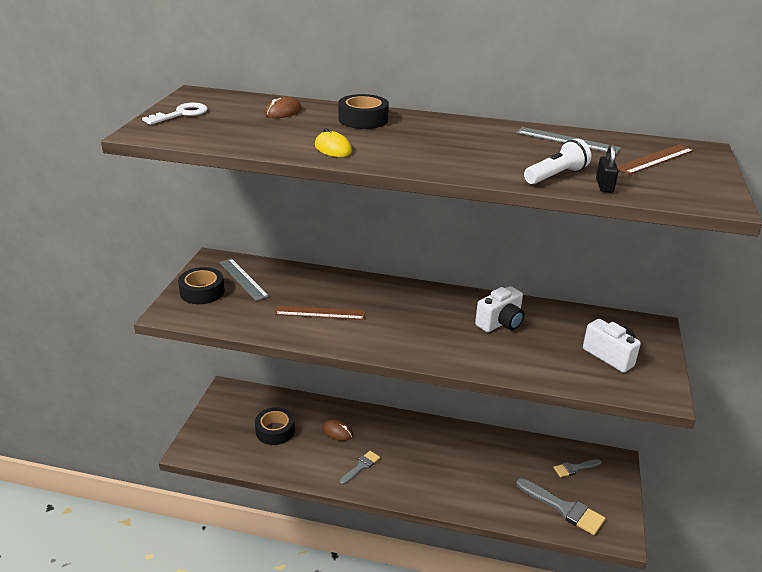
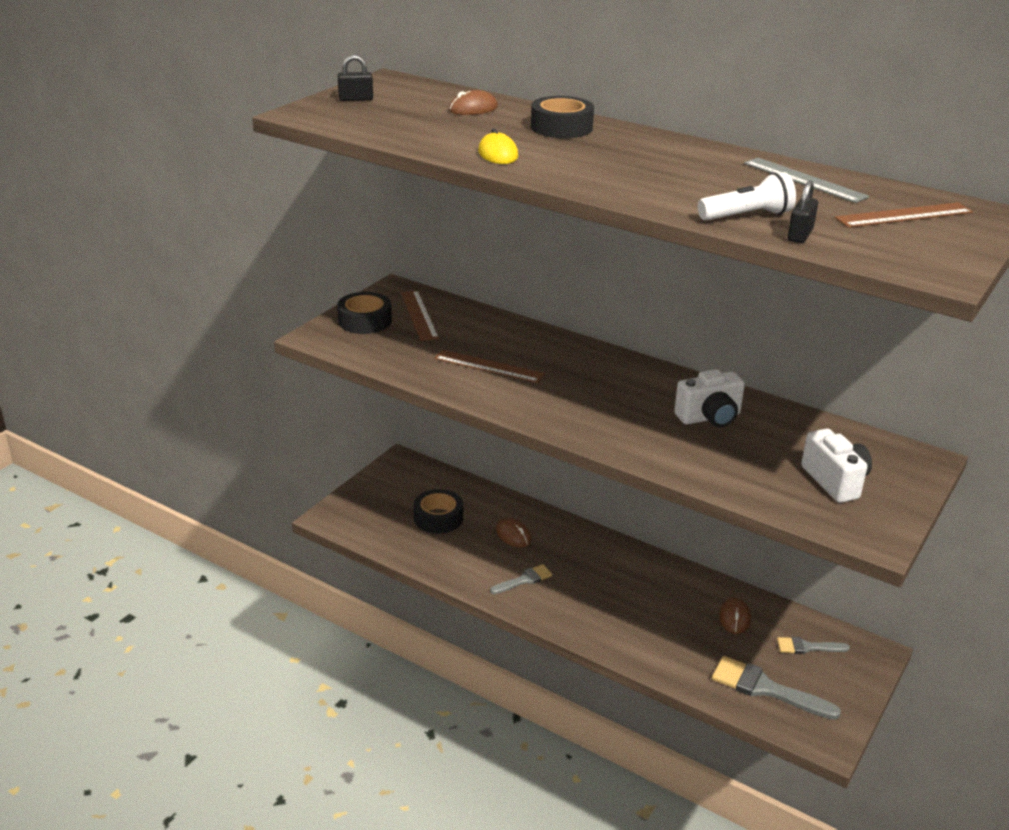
camera: 20 degrees right, 0 degrees up
white key [142,103,208,125] -> black padlock [338,55,373,101]
grey ruler [219,258,269,301] -> brown ruler [401,291,439,341]
grey brush [516,478,605,535] -> grey brush turned 150 degrees clockwise [712,656,841,720]
none -> brown mouse [719,598,751,634]

